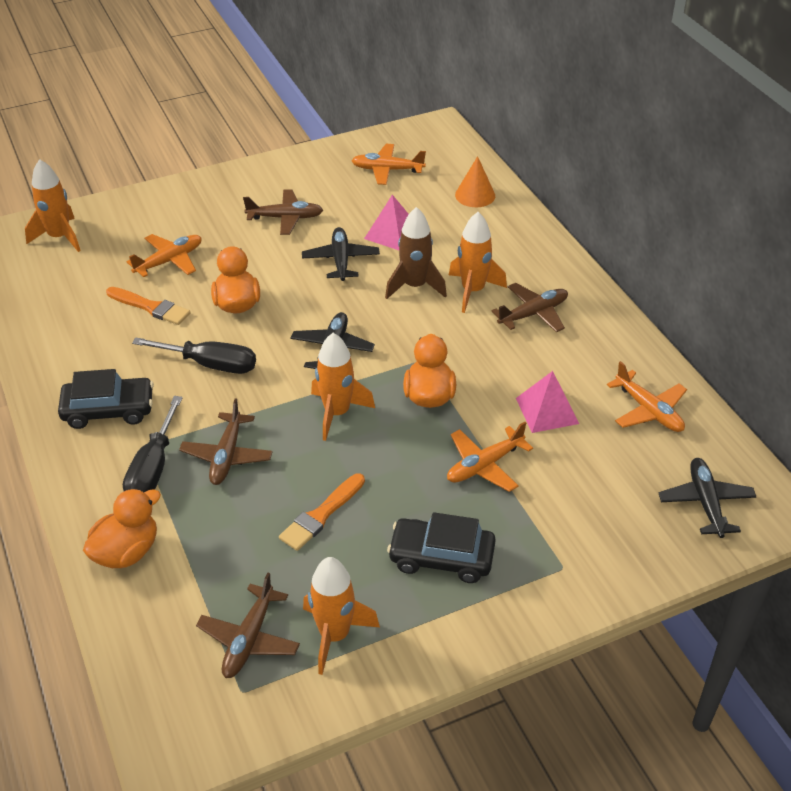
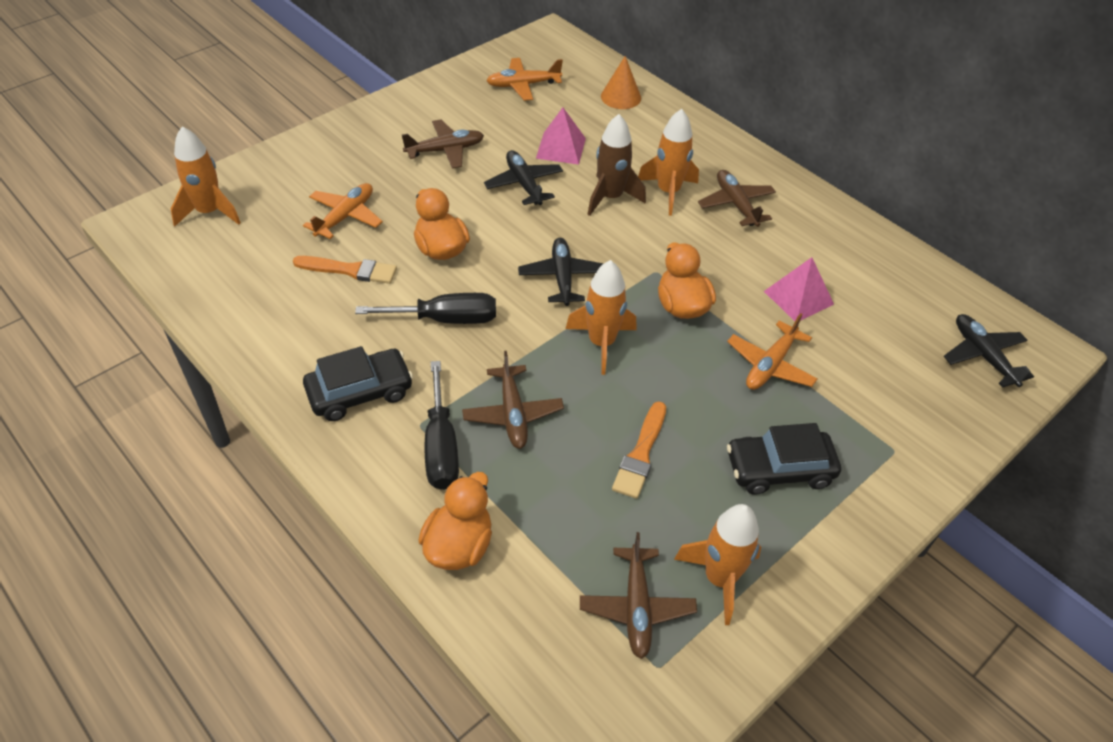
camera: 20 degrees left, 5 degrees up
brown plane [491,283,568,332] -> brown plane turned 60 degrees counterclockwise [698,170,776,227]
orange plane [607,361,687,432] -> none

